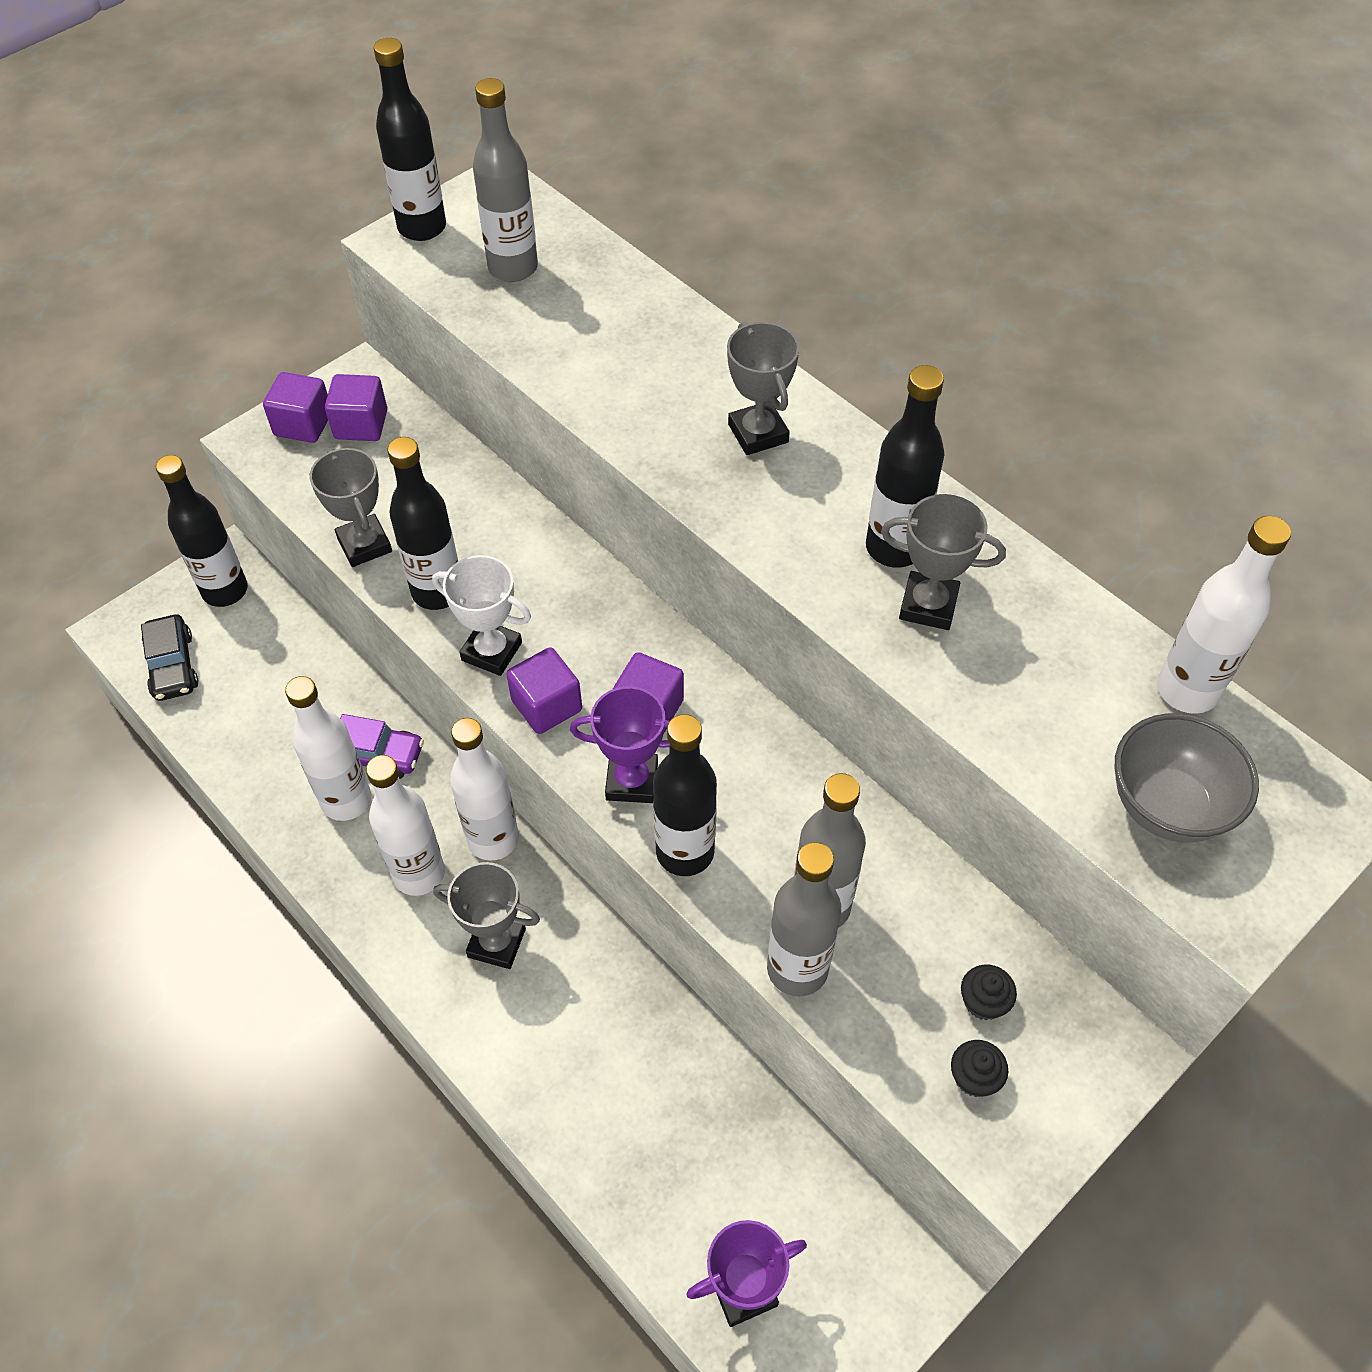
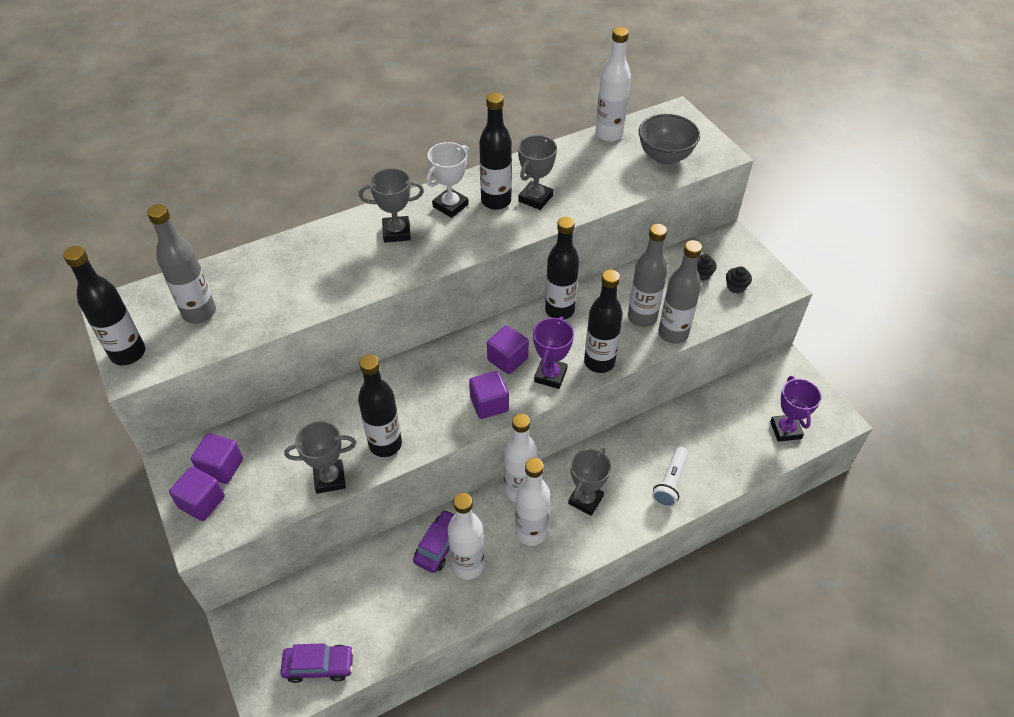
camera: 75 degrees left, 5 degrees down
black car [141,614,198,701] -> purple car [280,643,354,683]
black bottle [156,455,248,607] -> black bottle moved to [545,217,579,320]
white trophy [432,555,531,676] -> white trophy moved to [426,142,470,218]
none -> white flashlight [652,447,688,507]

